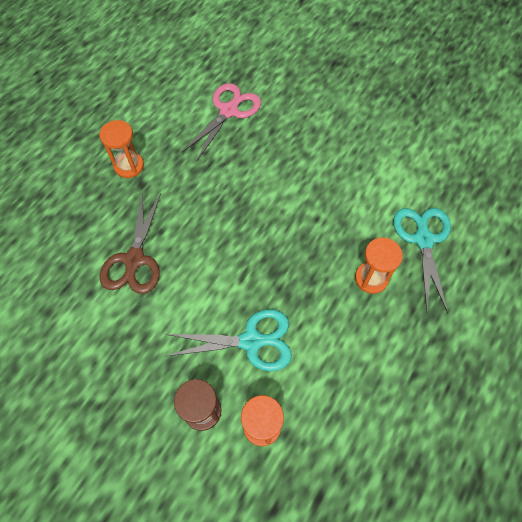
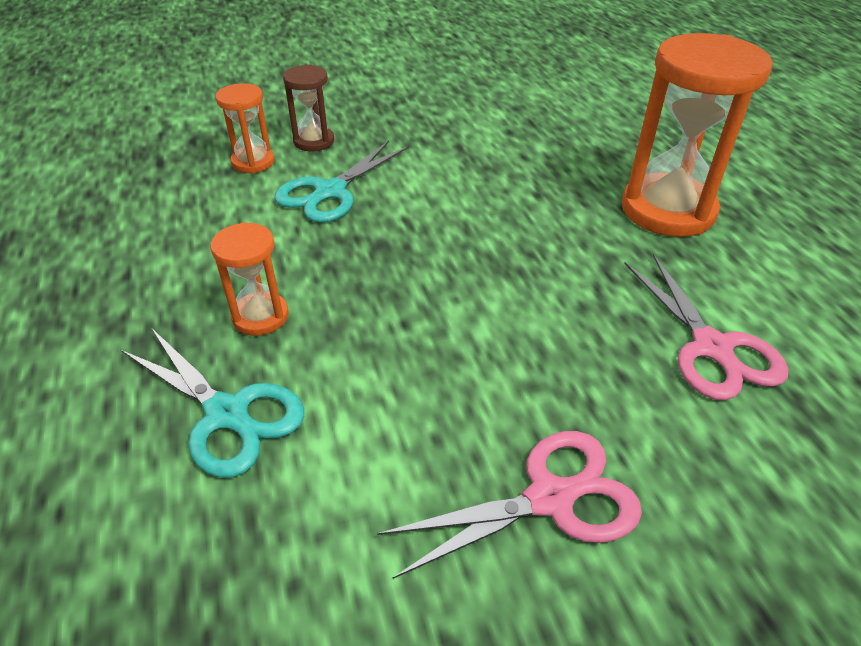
camera: 130 degrees right, 20 degrees down
orange hourglass [99,120,144,178] -> orange hourglass [622,33,773,237], size x1.97
brown scissors [100,192,161,294] -> none
none -> pink scissors [377,431,642,579]

